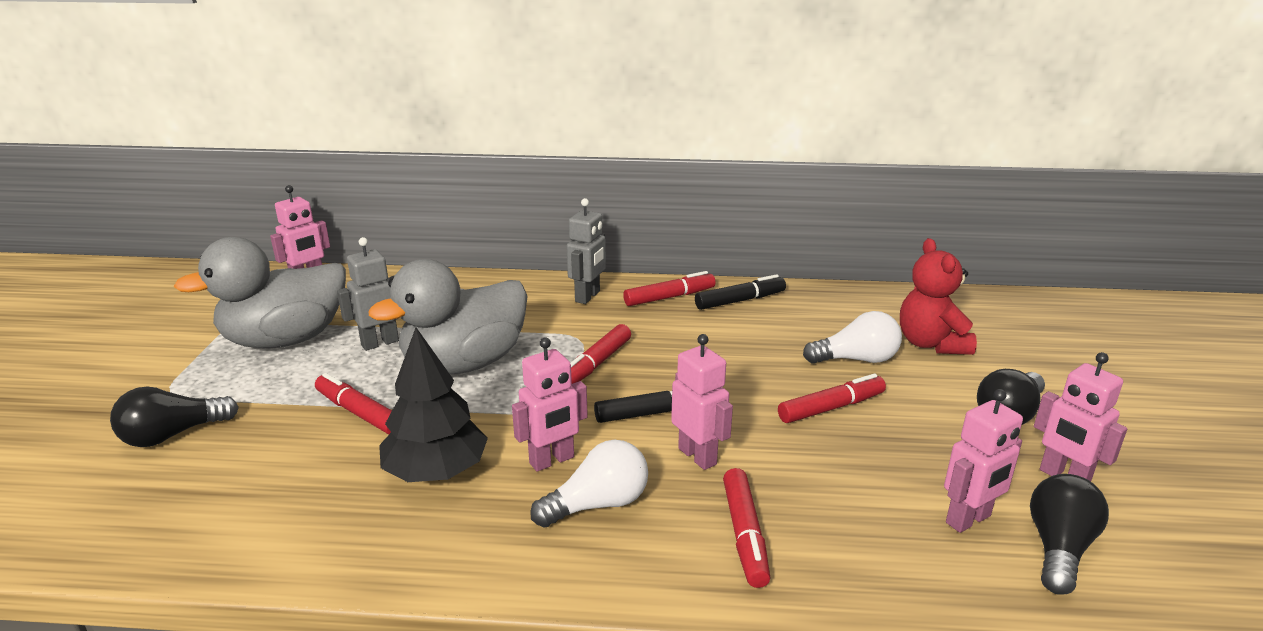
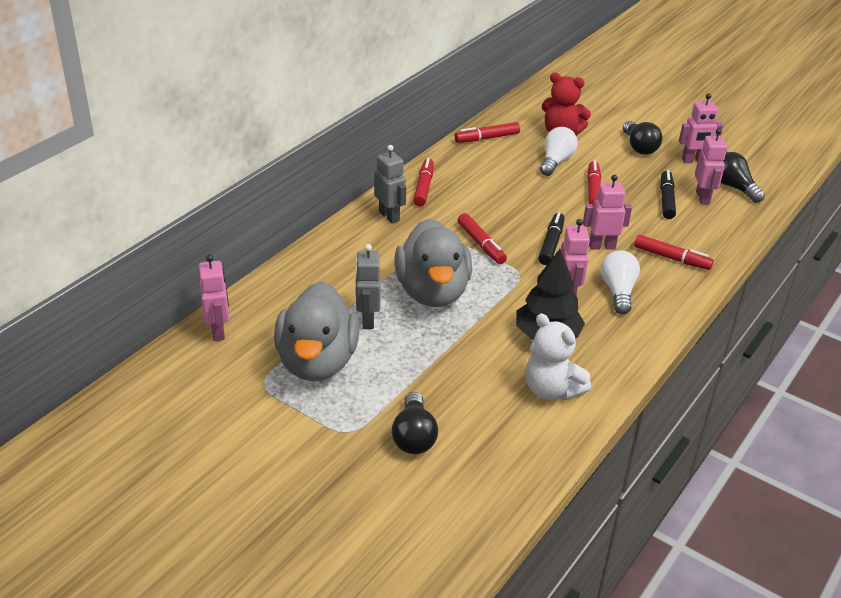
camera: 60 degrees left, 10 degrees up
red marker [315,373,392,435] -> red marker moved to [455,122,520,143]
black marker [695,274,786,310] -> black marker moved to [660,170,676,219]
none -> white teddy bear [525,313,591,400]

